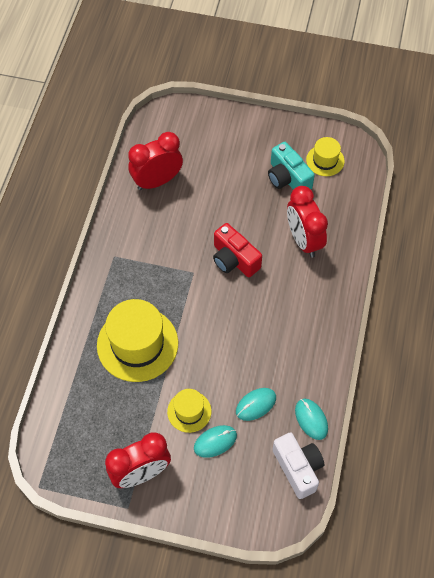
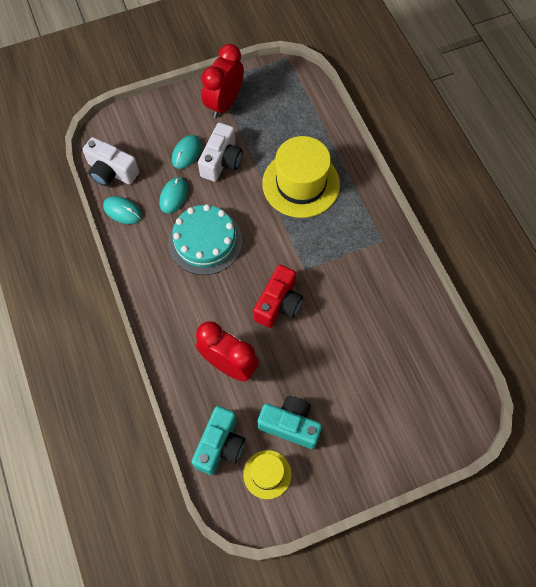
camera: 145 degrees right, 5 degrees up
red clock [128,132,183,190] -> none
yellow hat [167,389,212,433] -> white camera [198,123,243,182]
red camera [213,223,262,277] -> red camera turned 105 degrees clockwise [254,265,303,328]
none -> turquoise cake [168,204,242,275]
none -> turquoise camera [192,406,245,475]

